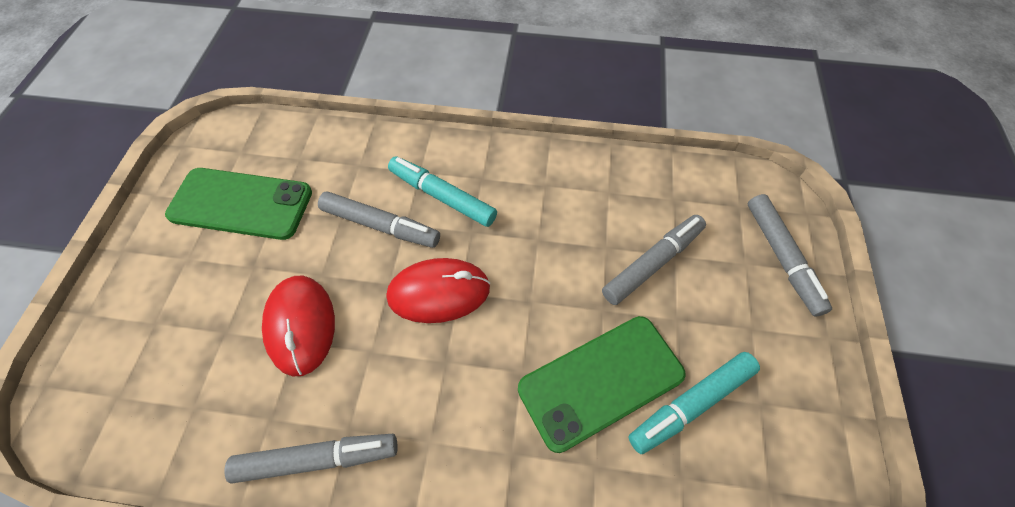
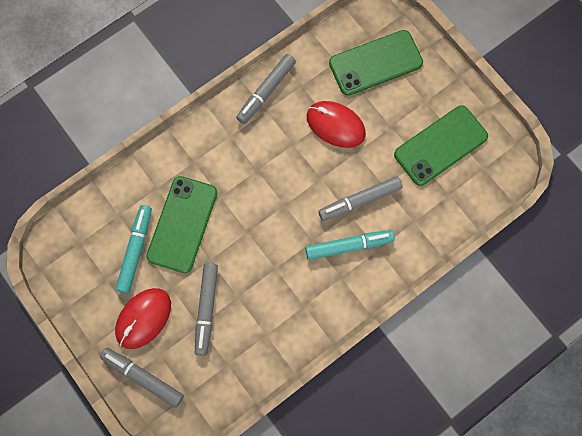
camera: 135 degrees right, 15 degrees up
red mouse [387,258,490,323] -> red mouse moved to [115,288,171,349]
none -> green phone [329,30,423,96]

